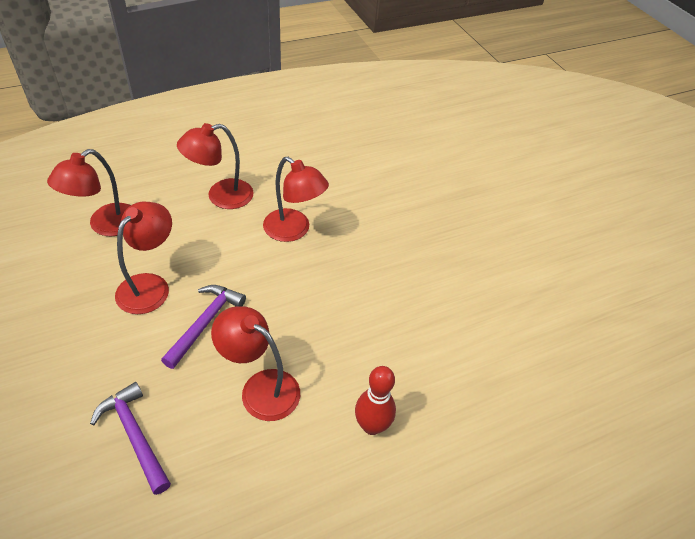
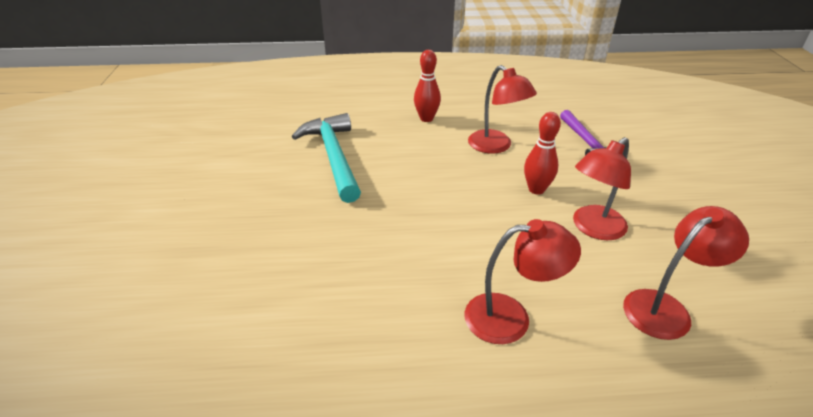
camera: 155 degrees left, 10 degrees down
purple hammer [161,285,246,369] -> red bowling pin [524,112,561,195]
red lamp [263,157,329,242] -> none
none -> turquoise hammer [292,113,361,203]

